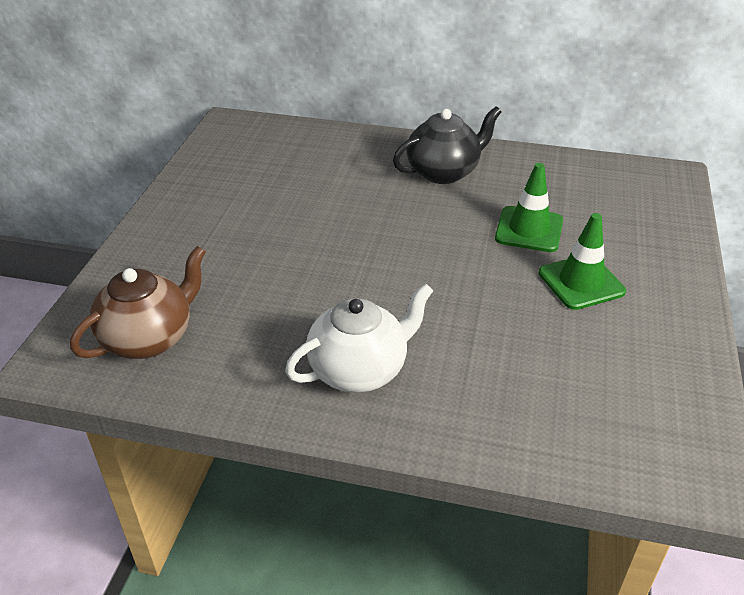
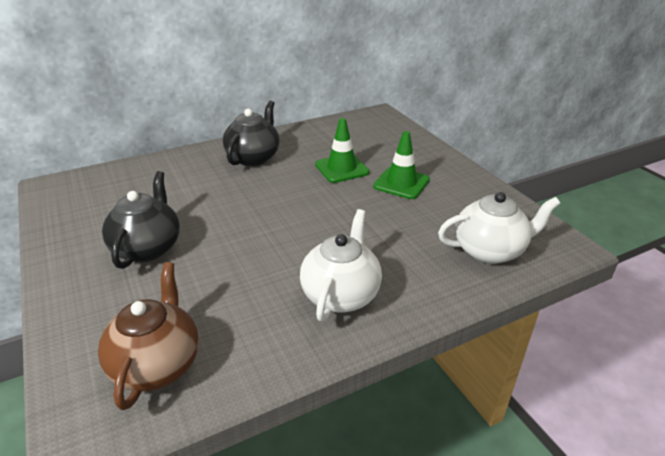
camera: 40 degrees left, 5 degrees down
none -> black teapot [102,171,180,269]
none -> white teapot [438,192,561,264]

